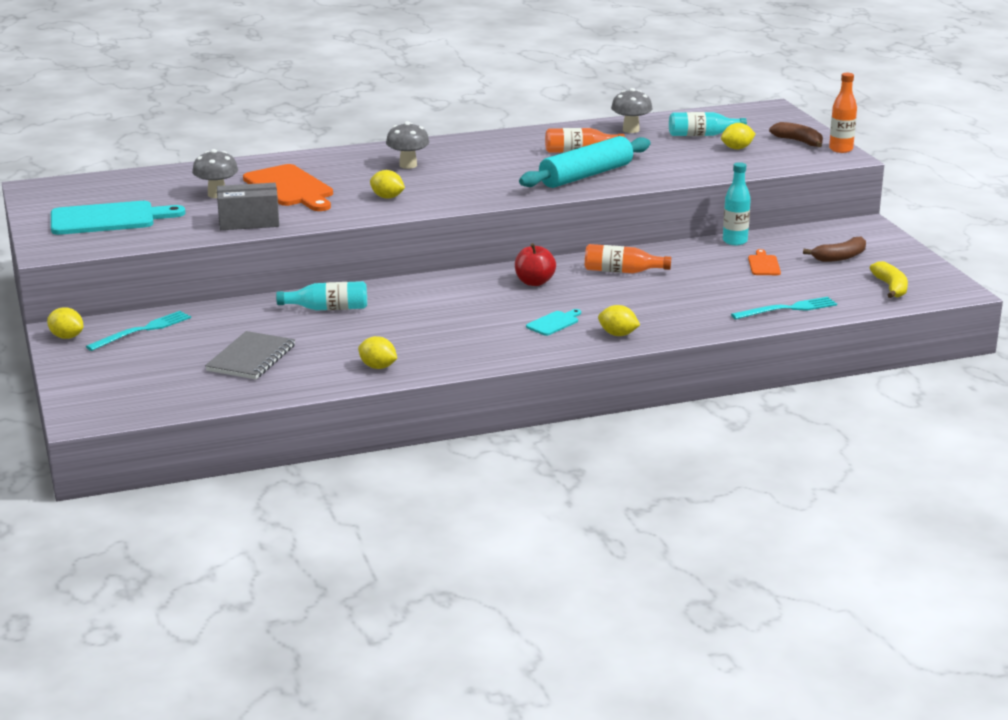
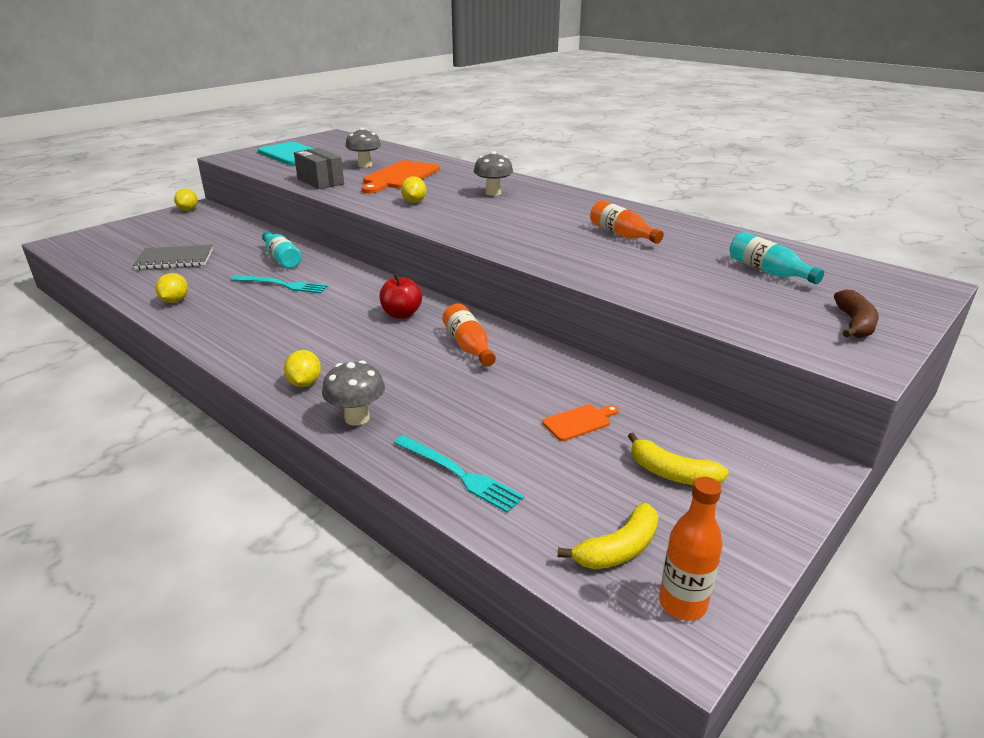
camera: 60 degrees right, 5 degrees up
turquoise fork [86,311,191,351] -> turquoise fork moved to [231,275,329,294]
turquoise rolling pin [519,136,651,188] -> none
turquoise cutting board [526,309,581,336] -> none
grey mushroom [611,88,652,133] -> grey mushroom moved to [322,360,385,426]
yellow lemon [721,123,755,149] -> none
turquoise bottle [723,162,751,245] -> none
brown banana [803,237,866,262] -> yellow banana [628,432,729,485]
orange bottle [829,73,857,153] -> orange bottle moved to [659,477,723,621]

